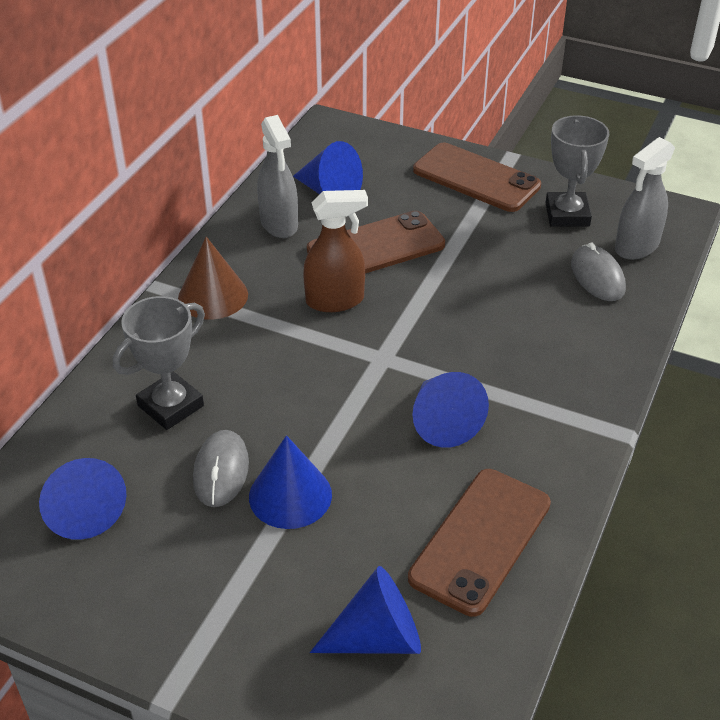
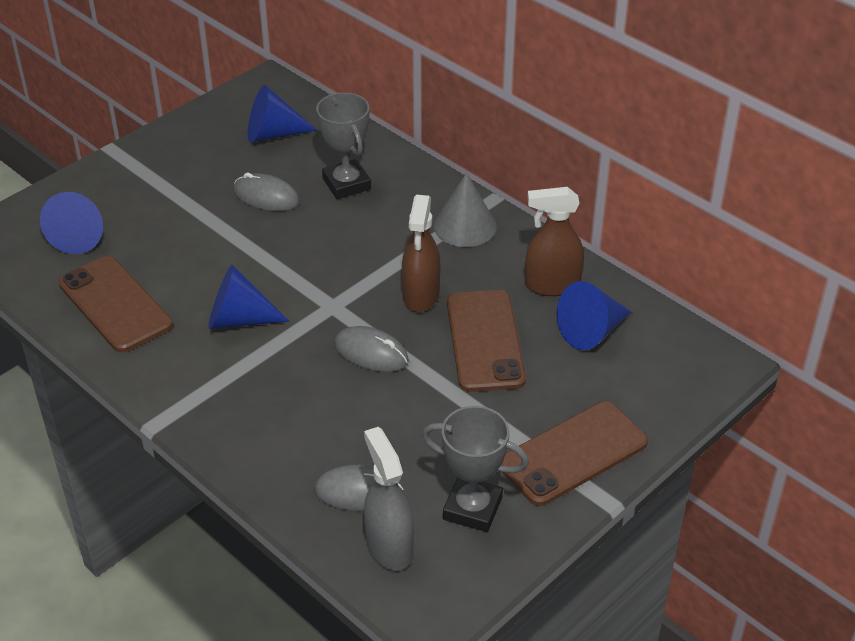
camera: 110 degrees right, 0 degrees up
brown cone [178,237,248,319] -> grey cone [434,173,497,247]
blue cone [249,435,332,529] -> none
grey spray bottle [257,115,298,238] -> brown spray bottle [525,187,584,296]
none -> grey mouse [334,326,409,372]

